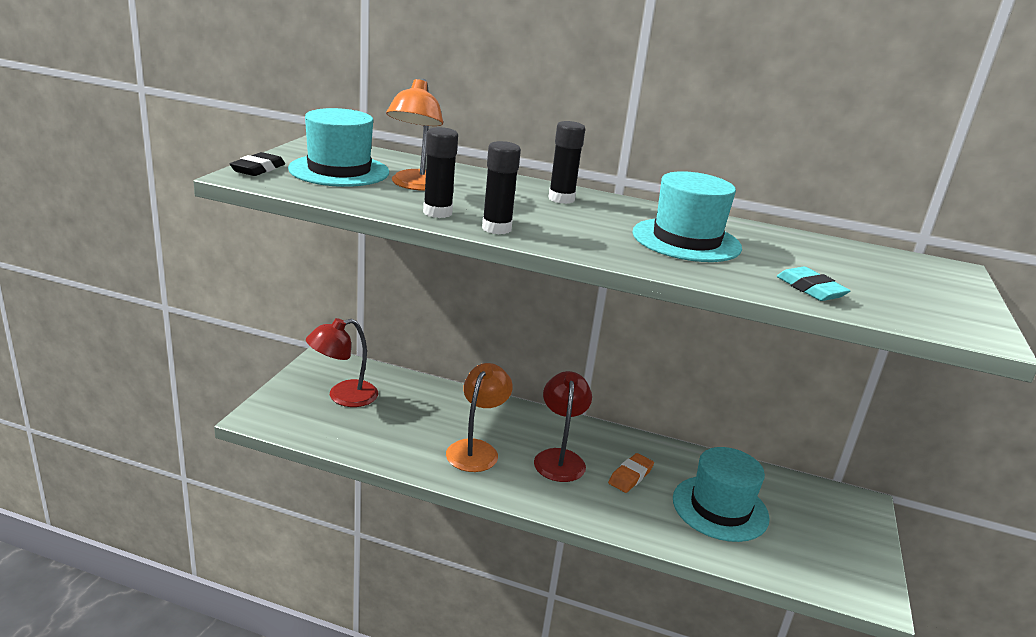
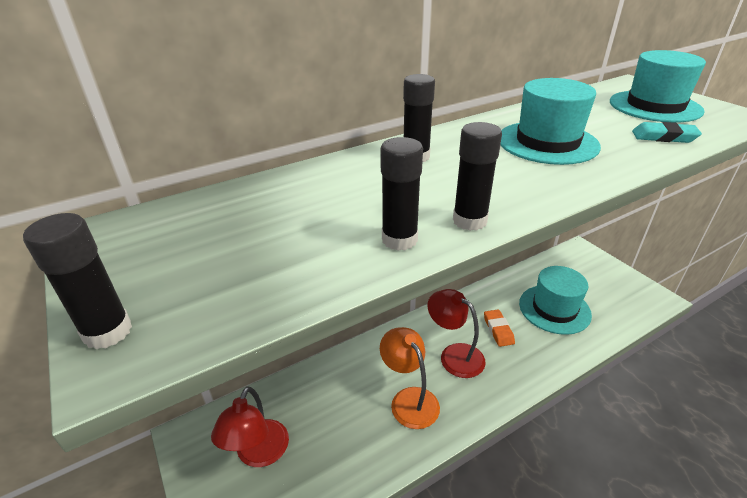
camera: 45 degrees left, 10 degrees up
black eraser [230,152,285,176] -> black glue stick [23,213,132,349]
turquoise hat [288,108,389,187] -> turquoise hat moved to [610,50,706,123]
orange lamp [386,79,443,191] -> none

